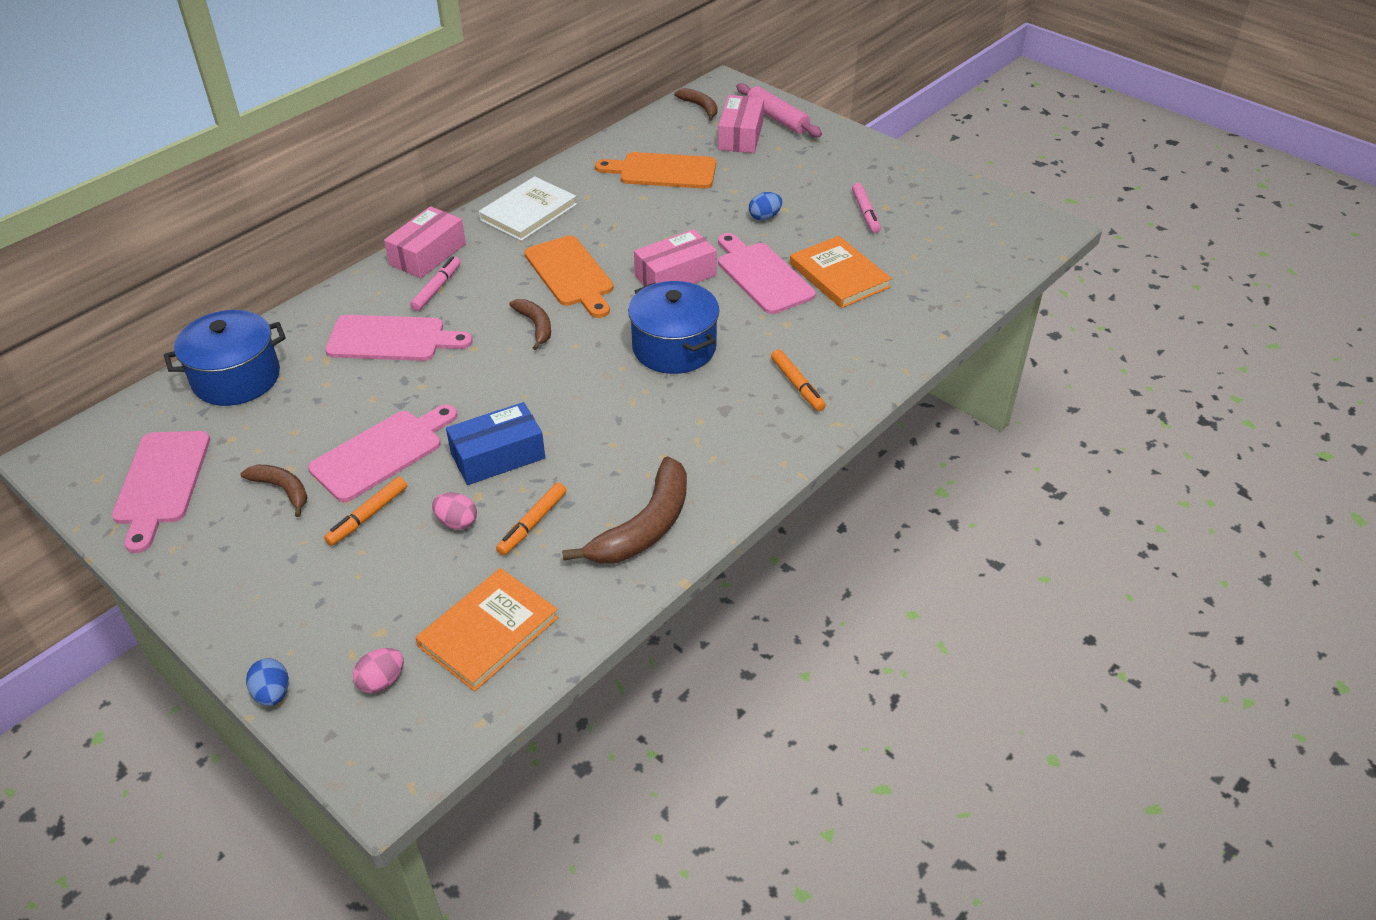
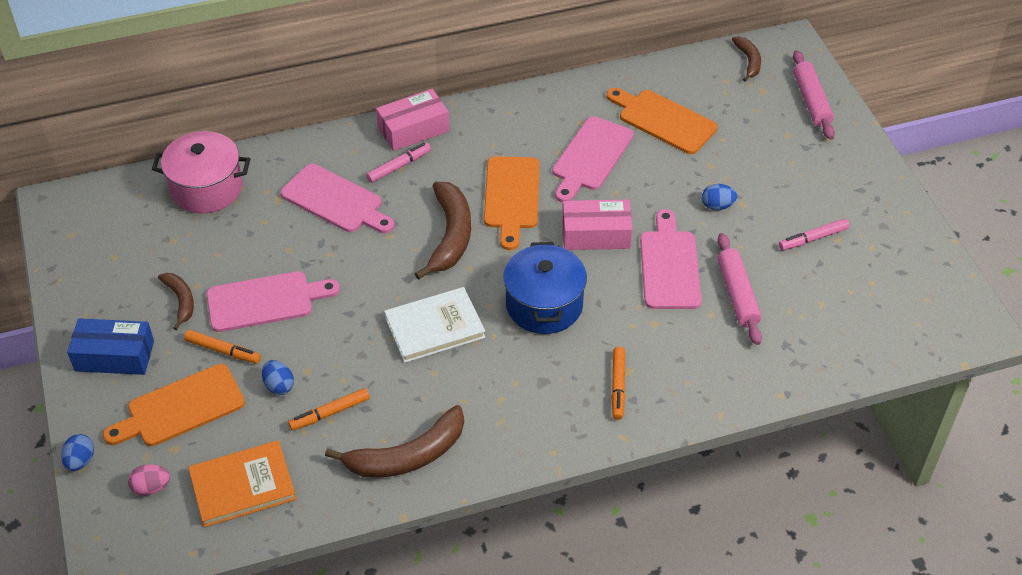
camera: 30 degrees right, 5 degrees up
pink cutting board [112,431,210,553] -> pink cutting board moved to [553,116,634,202]
blue pot [164,310,286,406] -> pink pot [152,131,250,213]
orange marker [324,477,407,546] -> orange marker turned 135 degrees counterclockwise [184,330,261,364]
pink egg [432,493,477,530] -> blue egg [262,360,294,395]
blue box [446,402,545,485] -> blue box moved to [67,318,154,375]
white book [478,176,577,241] -> white book moved to [384,287,486,363]
brown banana [509,299,551,350] -> brown banana [415,182,471,280], size x1.79
pink box [718,95,764,153] -> none
orange book [790,236,892,308] -> pink rolling pin [717,233,762,345]
pink marker [852,183,881,233] -> pink marker turned 45 degrees clockwise [779,218,850,250]
none -> orange cutting board [103,364,245,446]

